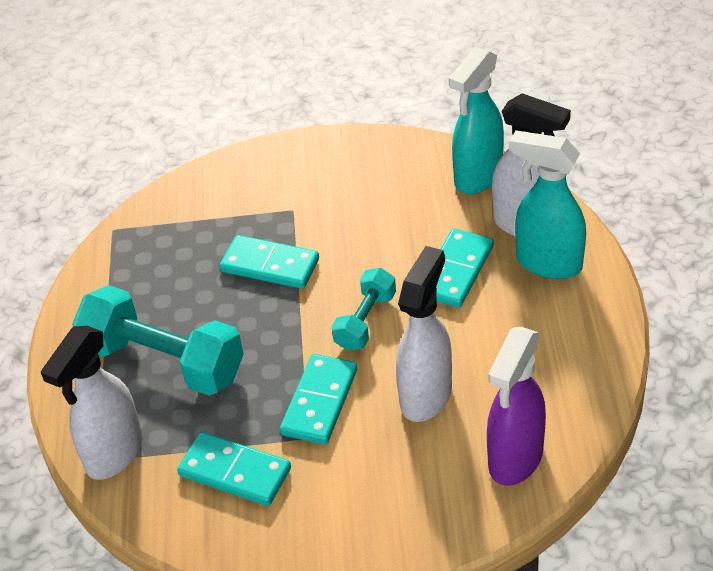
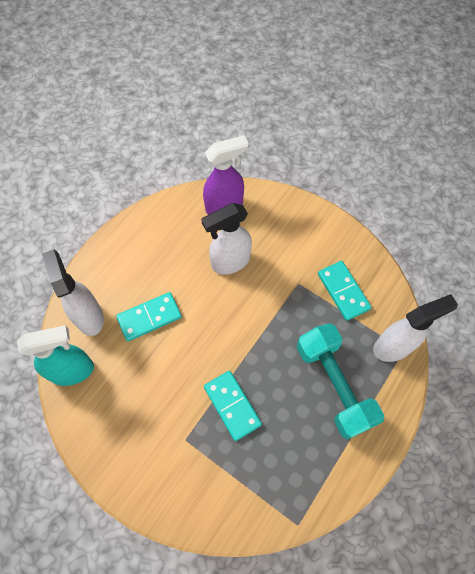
camera: 145 degrees left, 20 degrees up
turquoise domino [280,354,357,444] -> none
turquoise dumbbell [332,268,396,351] -> none
turquoise spray bottle [509,130,586,279] -> none

